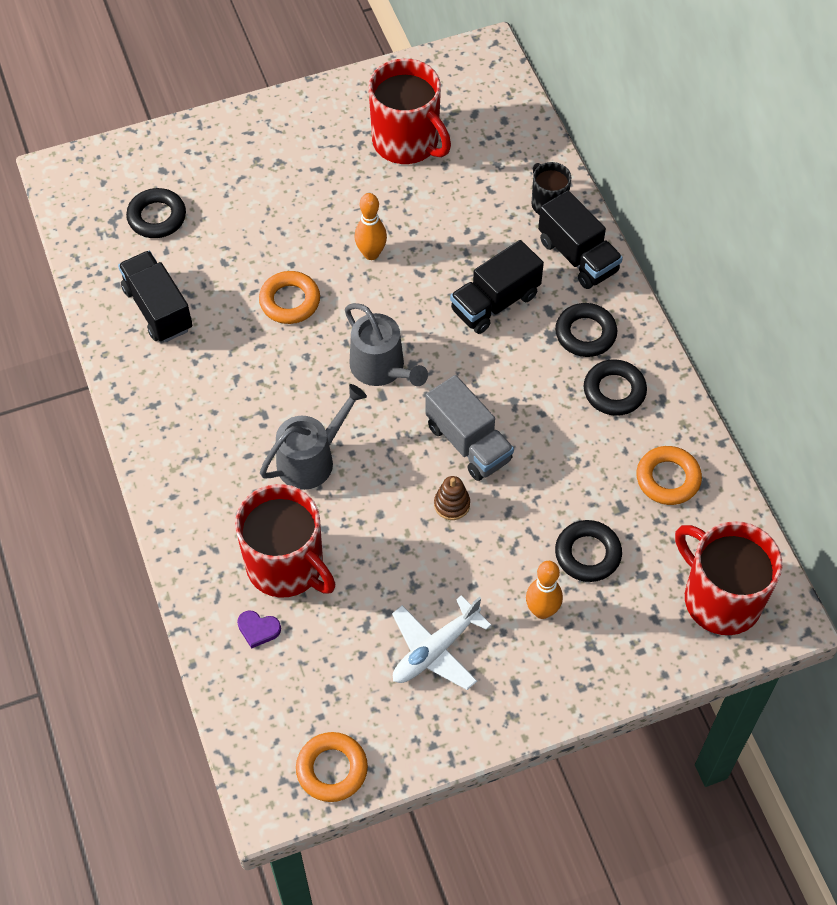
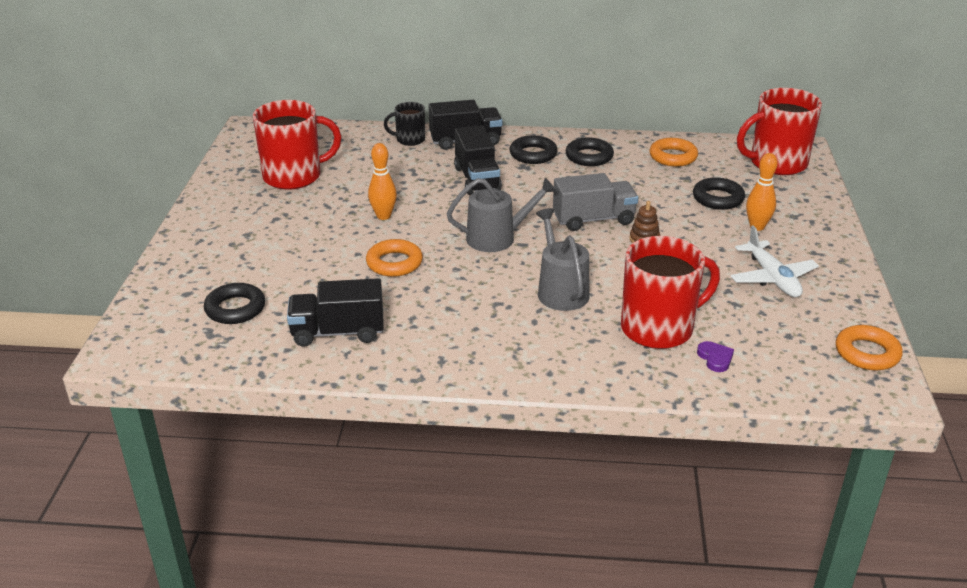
camera: 65 degrees left, 25 degrees down
purple heart [237,610,281,649] -> purple heart turned 60 degrees counterclockwise [697,341,734,372]

